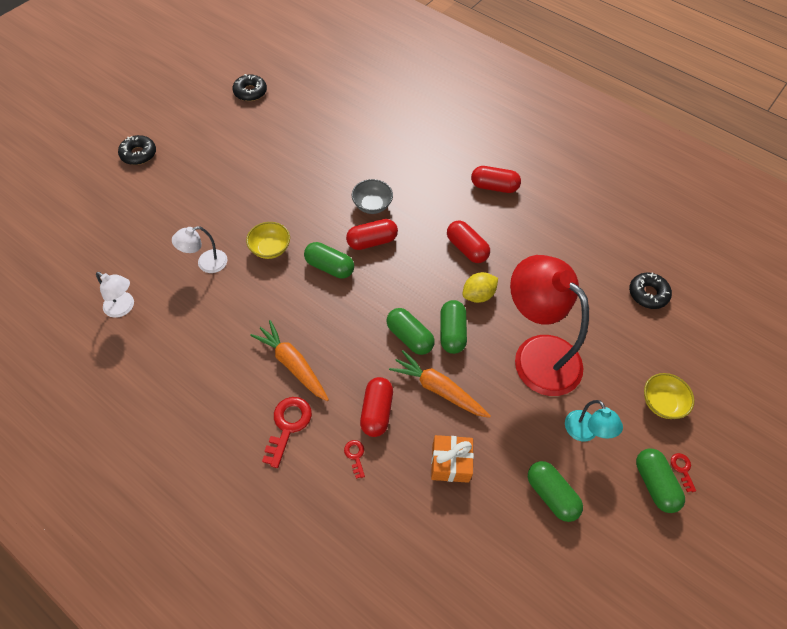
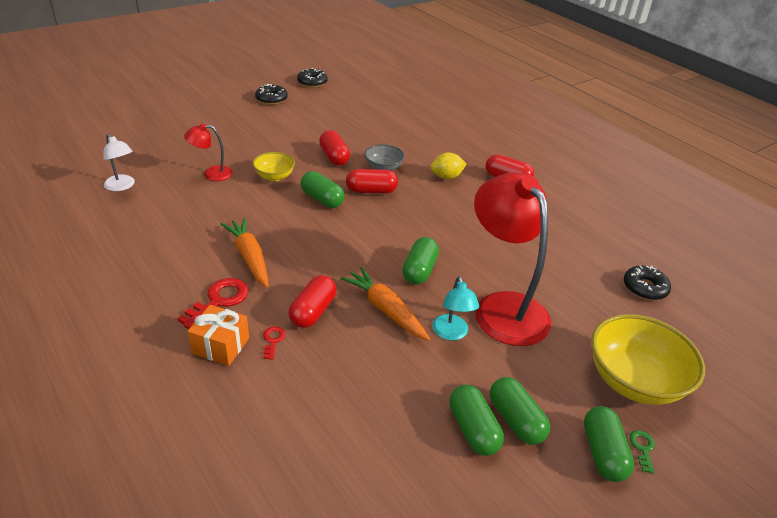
camera: 15 degrees right, 20 degrees down
black donut [118,135,156,165] -> black donut moved to [255,84,288,105]
white lamp [172,226,228,273] -> red lamp [184,124,233,181]
green capsule [387,308,434,355] -> green capsule moved to [490,377,550,445]
orange gift [431,435,474,483] -> orange gift moved to [188,305,249,366]
red capsule [447,220,490,263] -> red capsule moved to [319,130,350,166]
yellow lemon [462,272,498,303] -> yellow lemon moved to [431,152,467,179]
turquoise lamp [565,400,623,441] -> turquoise lamp moved to [432,276,479,340]
yellow bowl [644,373,694,419] -> yellow bowl [591,314,705,405], size x1.86
red key [671,453,696,492] -> green key [629,430,655,474]

